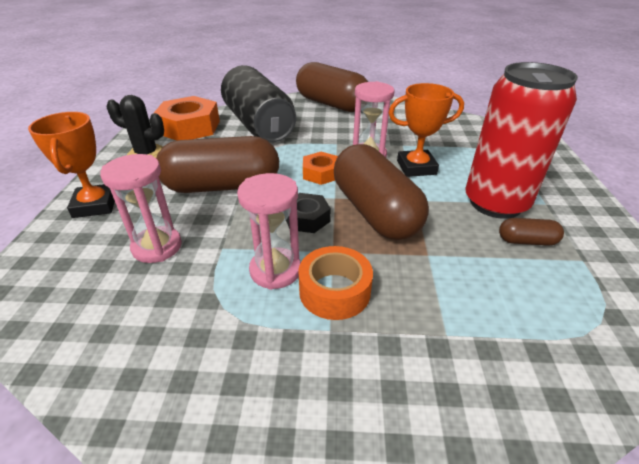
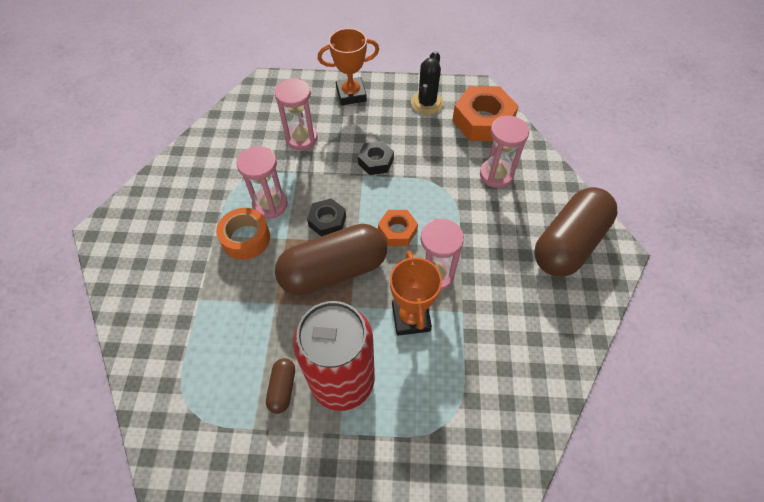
camera: 90 degrees right, 20 degrees up
brown capsule [156,136,279,193] -> black nut [358,141,394,175]
black can [221,65,296,142] -> pink hourglass [480,116,529,188]

